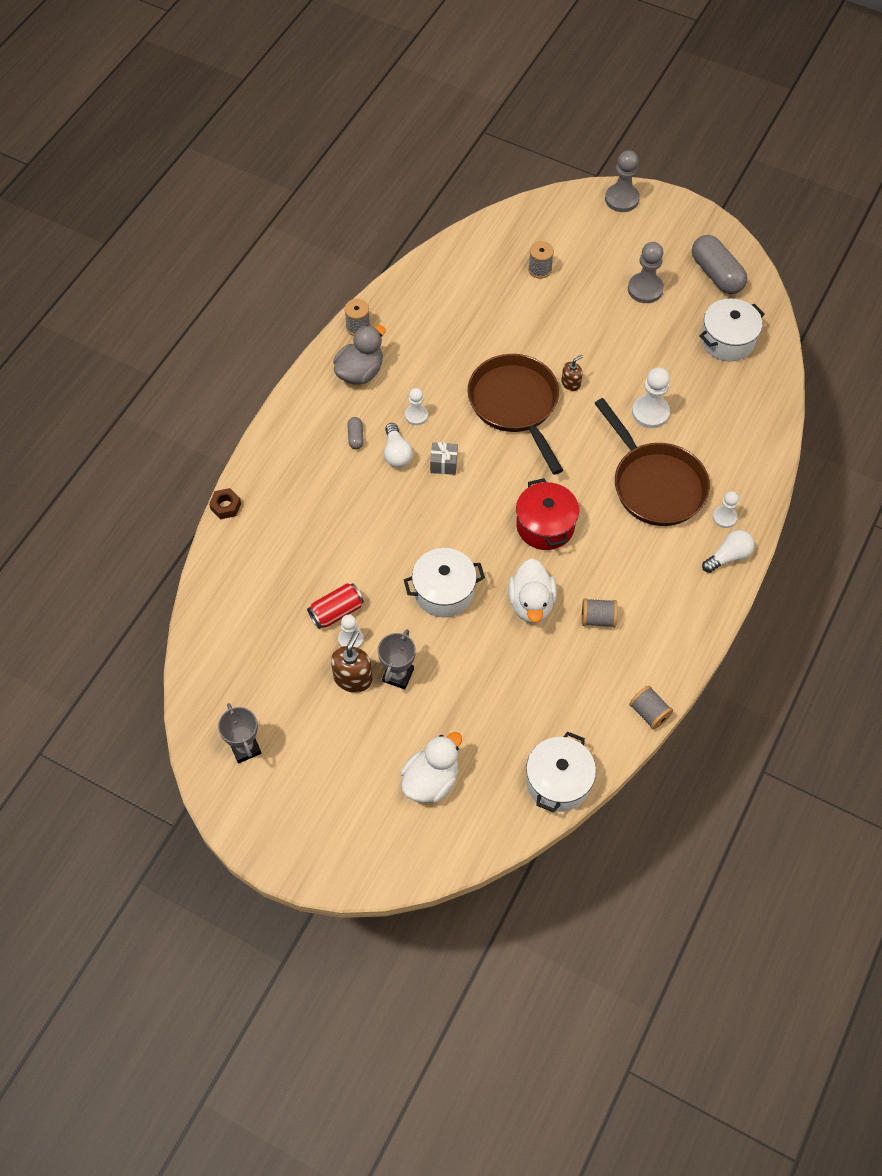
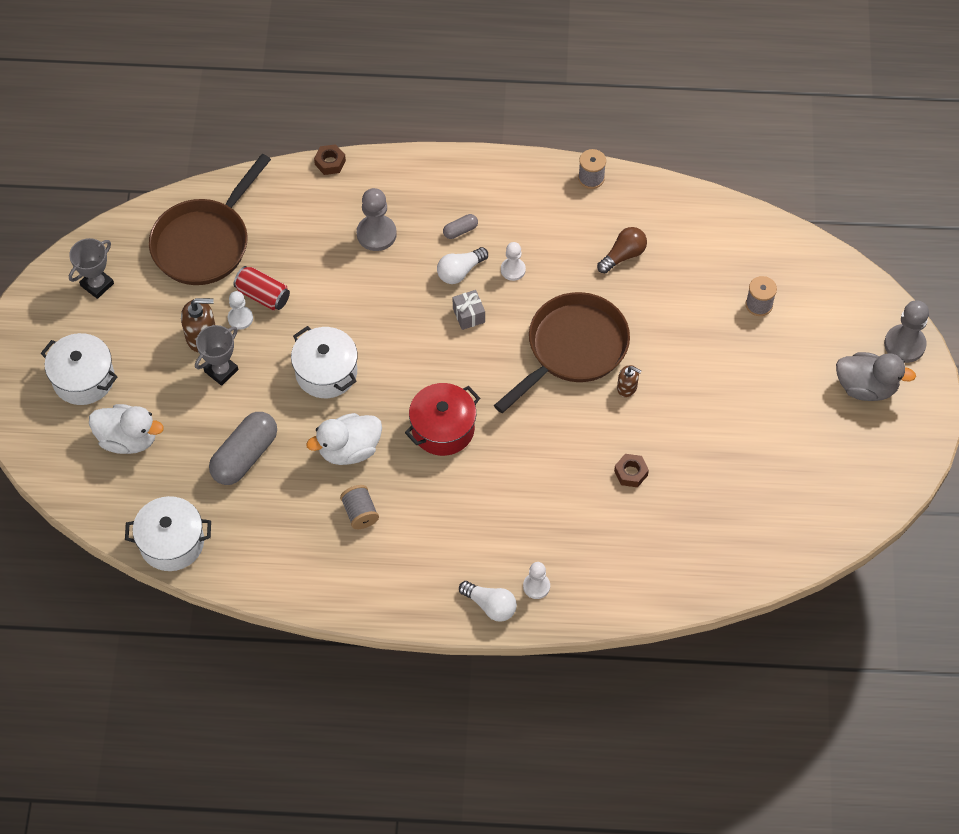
camera: 65 degrees right, 0 degrees up
grey duck [333,325,386,385] -> grey duck moved to [836,352,916,401]
grey trophy [378,629,416,689] -> grey trophy turned 45 degrees counterclockwise [195,325,238,386]
brown pan [594,398,710,526] -> brown pan moved to [149,154,271,285]
grey pawn [628,242,664,303] -> grey pawn moved to [357,188,397,251]
grey spool [629,686,673,730] -> none
white pawn [632,367,670,428] -> brown nut [614,454,649,487]
grey capsule [692,235,747,294] -> grey capsule moved to [209,412,277,485]
white pot [699,298,765,361] -> white pot moved to [41,333,118,405]
none -> brown light bulb [597,227,647,274]

